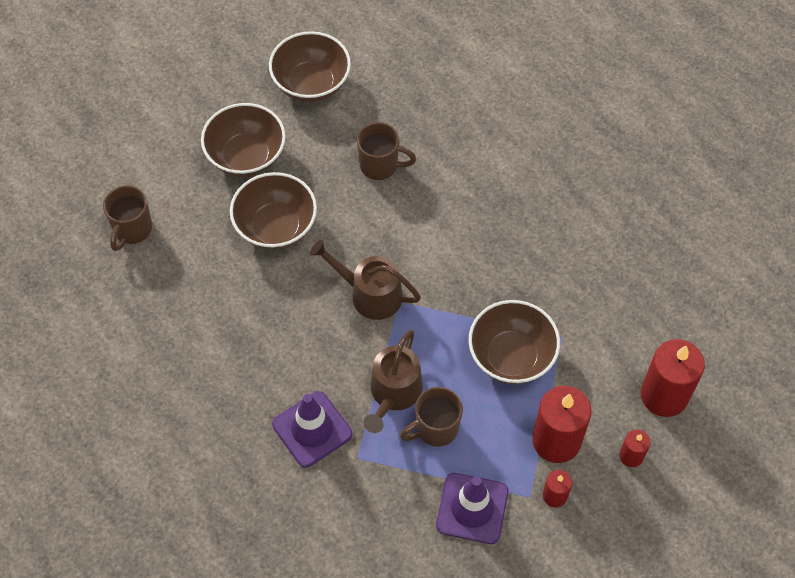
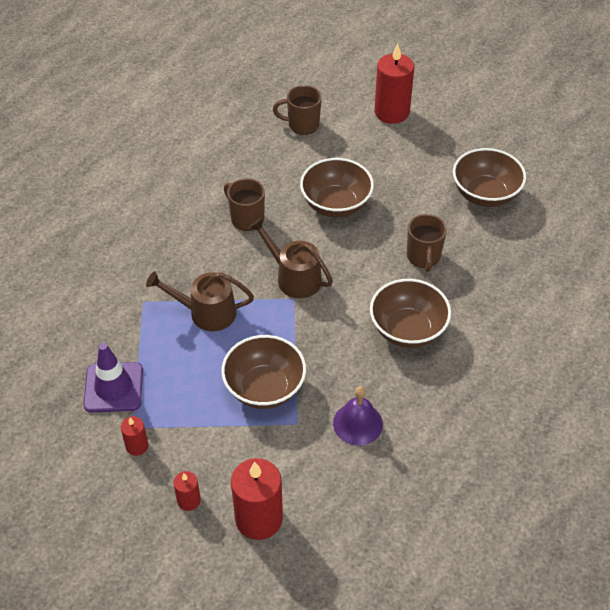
camera: 75 degrees right, 10 degrees down
brown bowl [201,103,286,177] -> brown bowl moved to [370,279,451,348]
purple traffic cone [272,391,352,468] -> none
brown watering can [310,240,421,320] -> brown watering can turned 60 degrees counterclockwise [249,218,333,298]
brown mug [400,387,463,447] -> brown mug moved to [224,178,265,231]
red candle [532,386,592,463] -> red candle moved to [374,44,414,124]
none -> purple bell [333,386,383,446]

